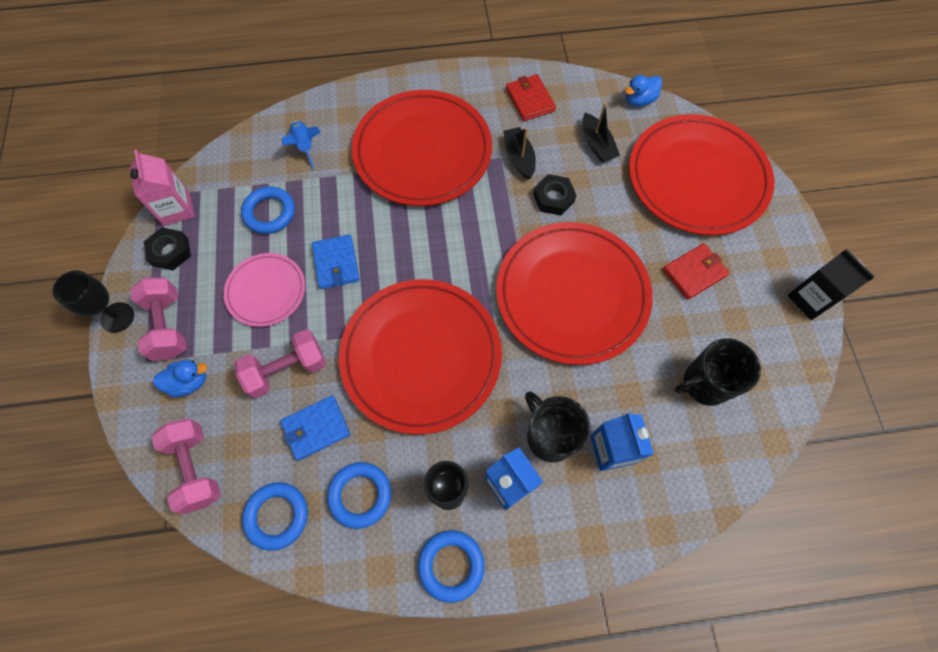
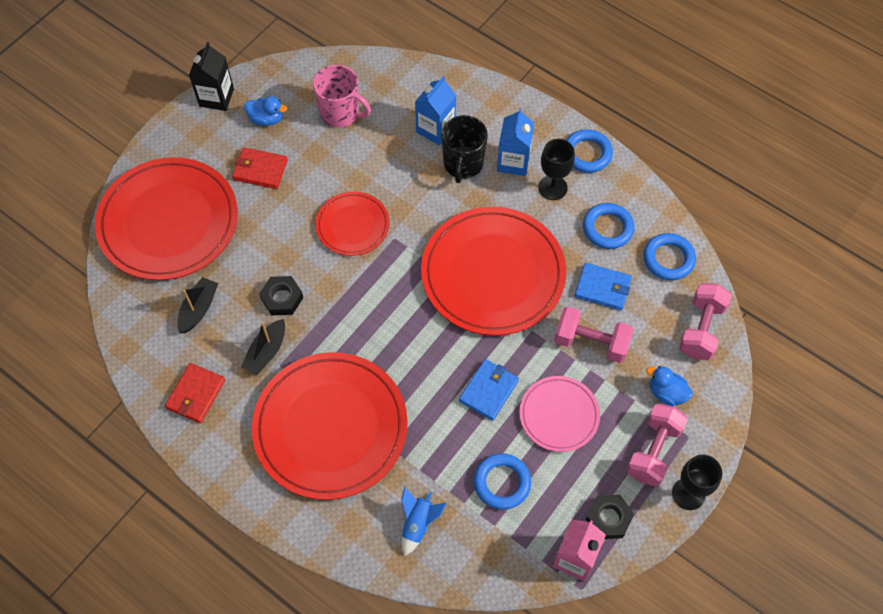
camera: 135 degrees left, 5 degrees down
red plate [496,222,653,365] -> red plate [316,191,389,256], size x0.52
blue duck [625,75,662,106] -> blue duck moved to [244,96,287,126]
black mug [675,338,761,406] -> pink mug [313,65,371,128]

